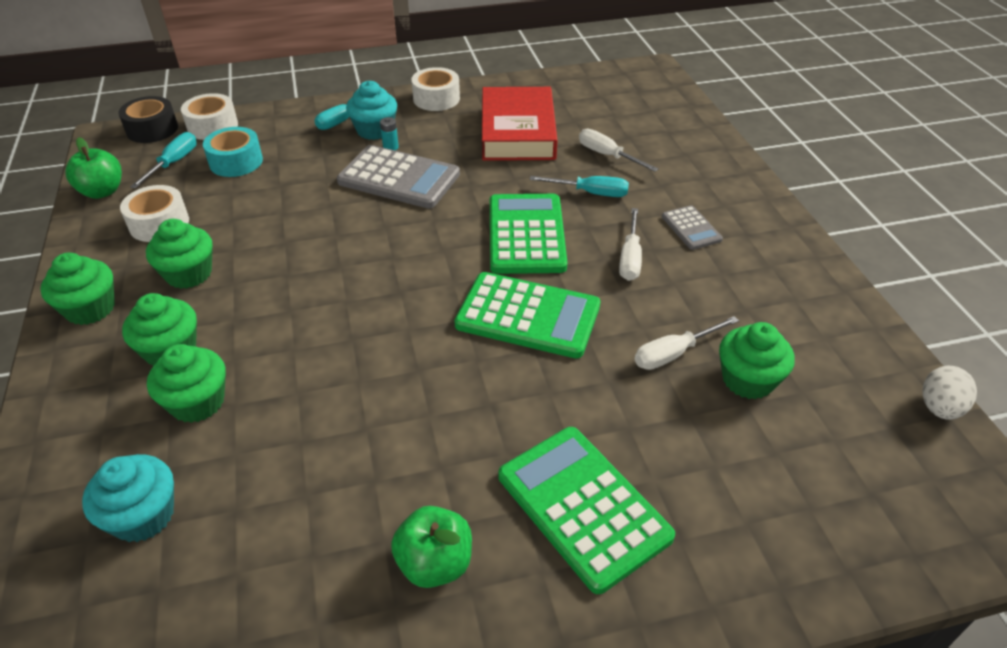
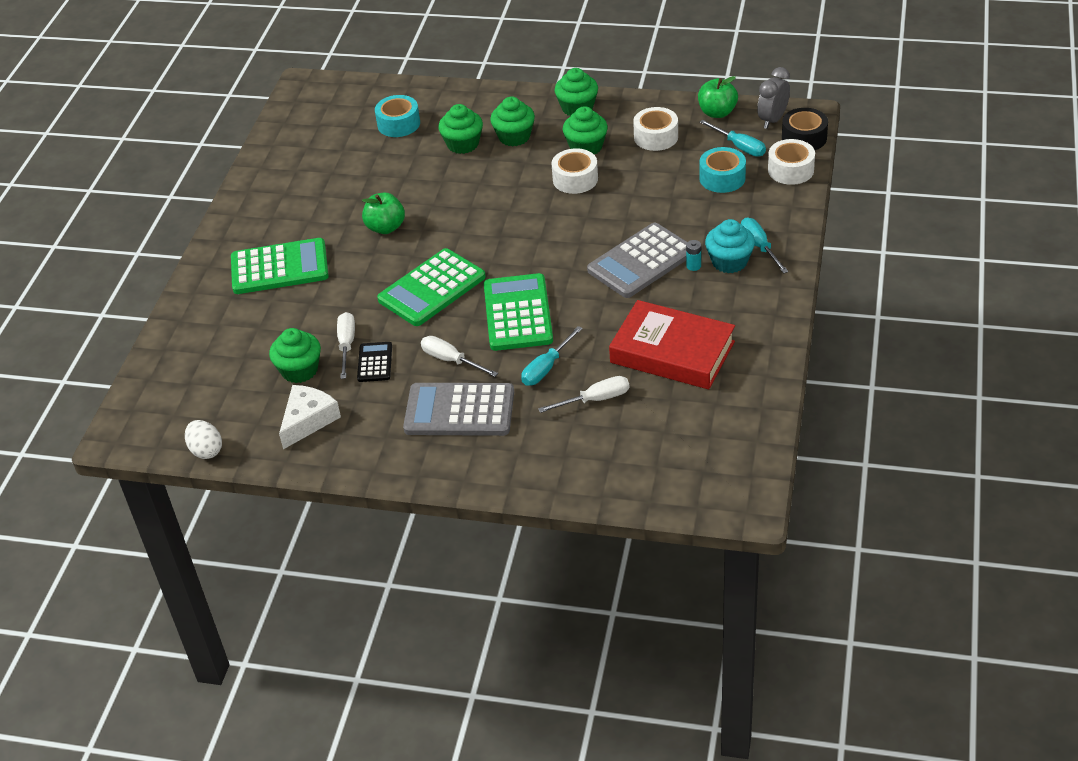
camera: 120 degrees right, 0 degrees up
turquoise cupcake [82,454,174,542] -> turquoise tape [375,95,420,137]
green apple [391,506,472,588] -> green apple moved to [362,193,405,234]
white tape [411,67,460,111] -> white tape moved to [552,148,598,194]
green calculator [490,194,567,274] -> green calculator turned 120 degrees counterclockwise [484,273,553,351]
grey calculator [662,205,723,250] -> grey calculator [403,383,514,436], size x1.96
none -> white cheese [279,385,341,449]
none -> black calculator [357,342,392,382]
none -> grey clock [757,67,790,129]

